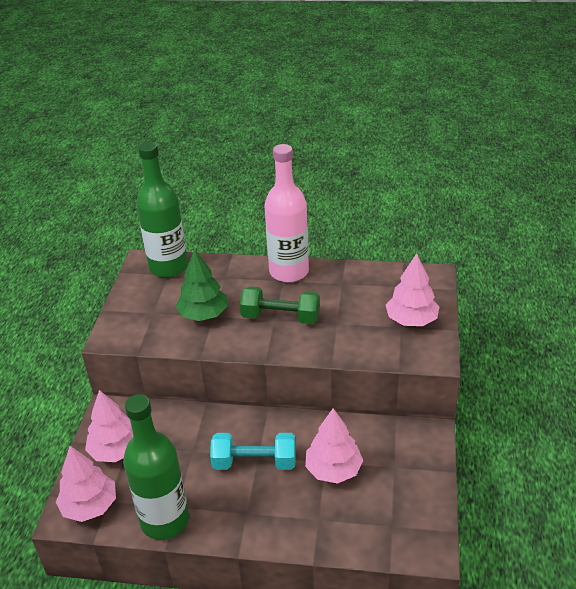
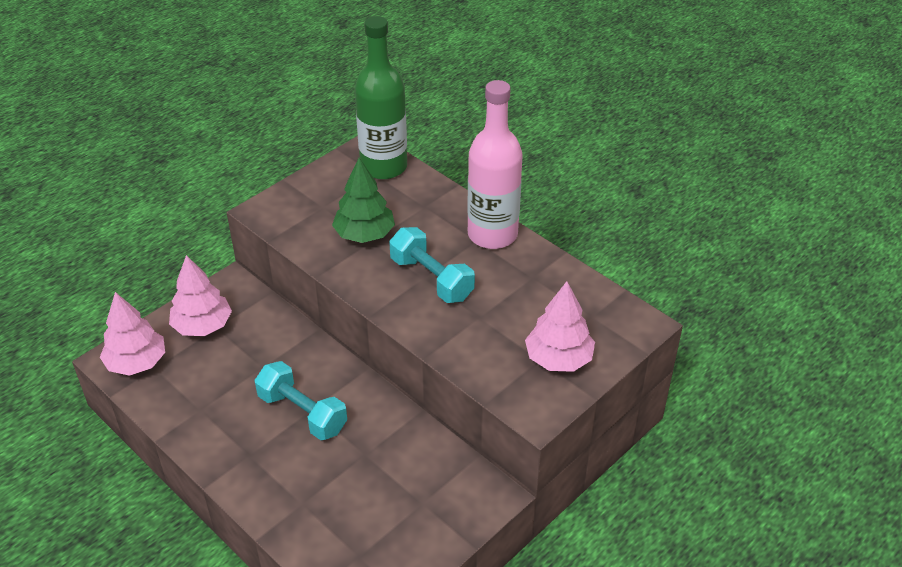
camera: 35 degrees right, 5 degrees up
green bottle [123,394,189,540] -> none
green dumbbell [240,286,320,324] -> turquoise dumbbell [389,227,475,303]
pink tree [305,408,363,484] -> none

